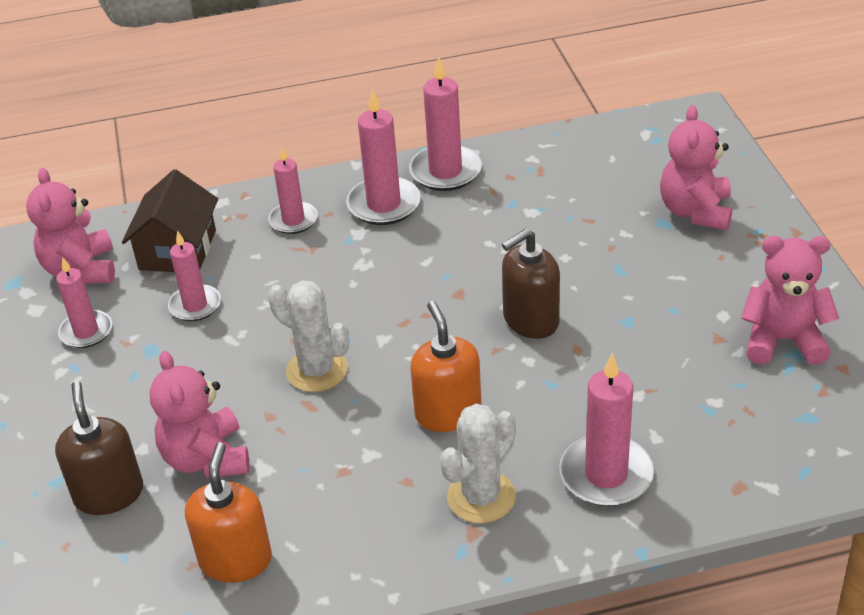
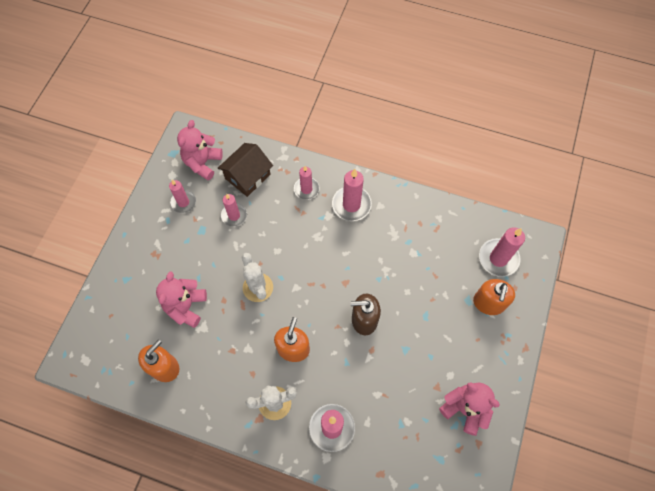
camera: 30 degrees right, 25 degrees up
brown soap dispenser [55,381,143,515] -> none
pink candle [409,57,482,191] -> pink candle moved to [479,227,525,277]
pink teddy bear [660,105,732,230] -> orange soap dispenser [473,279,515,315]

